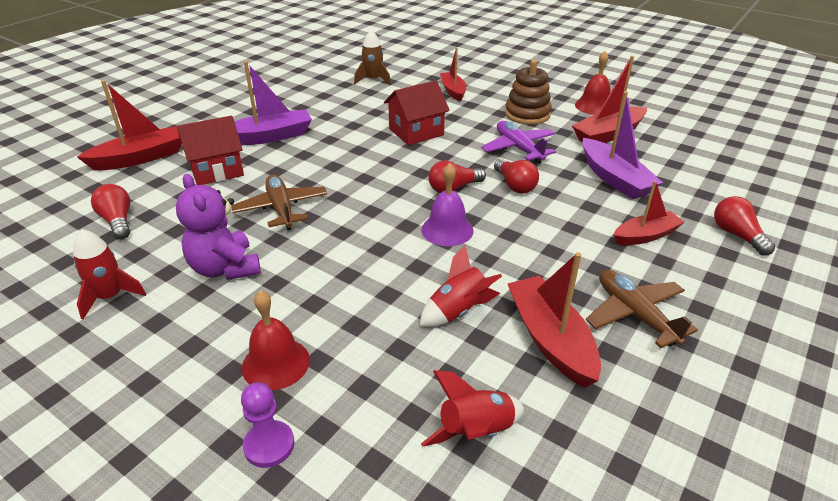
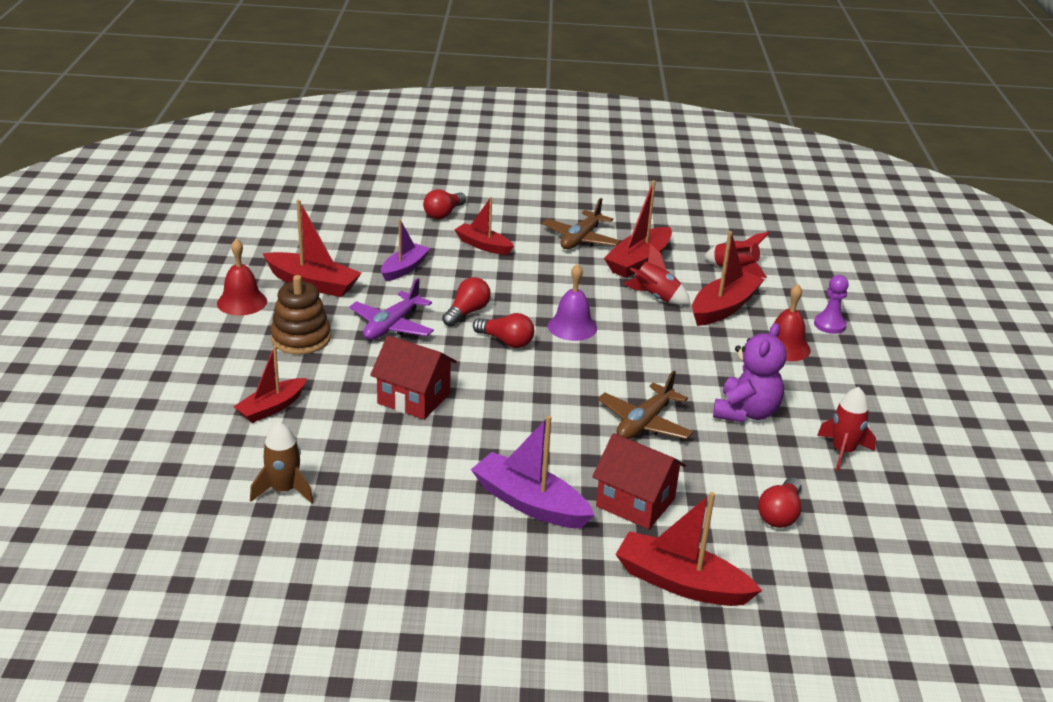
camera: 125 degrees left, 5 degrees down
purple boat [582,91,663,199] -> purple boat [381,219,430,281], size x0.67
none -> red boat [692,231,765,326]

